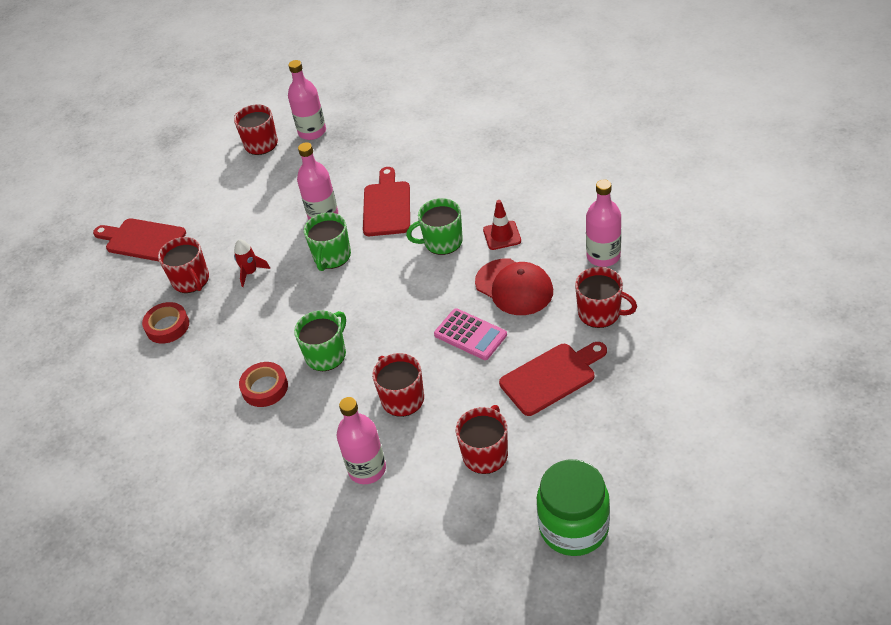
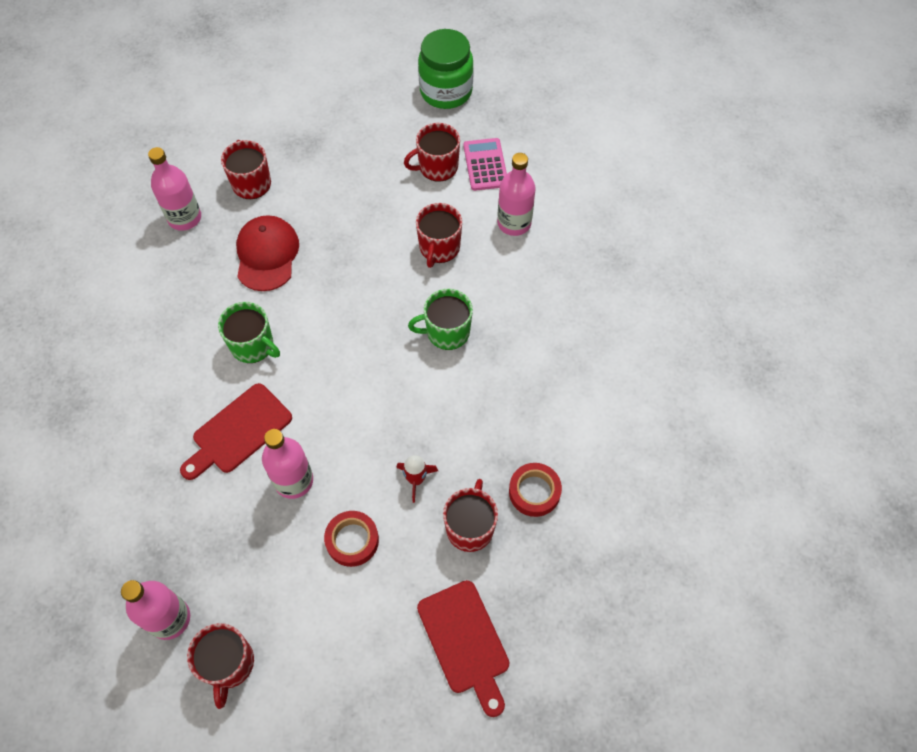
camera: 140 degrees left, 15 degrees up
red tape [239,362,288,407] -> red tape moved to [324,511,379,567]
green mug [304,213,351,271] -> none
pink calculator [434,308,507,360] -> pink calculator moved to [463,138,507,191]
red traffic cone [483,200,521,250] -> none
red cutting board [499,342,607,416] -> none

